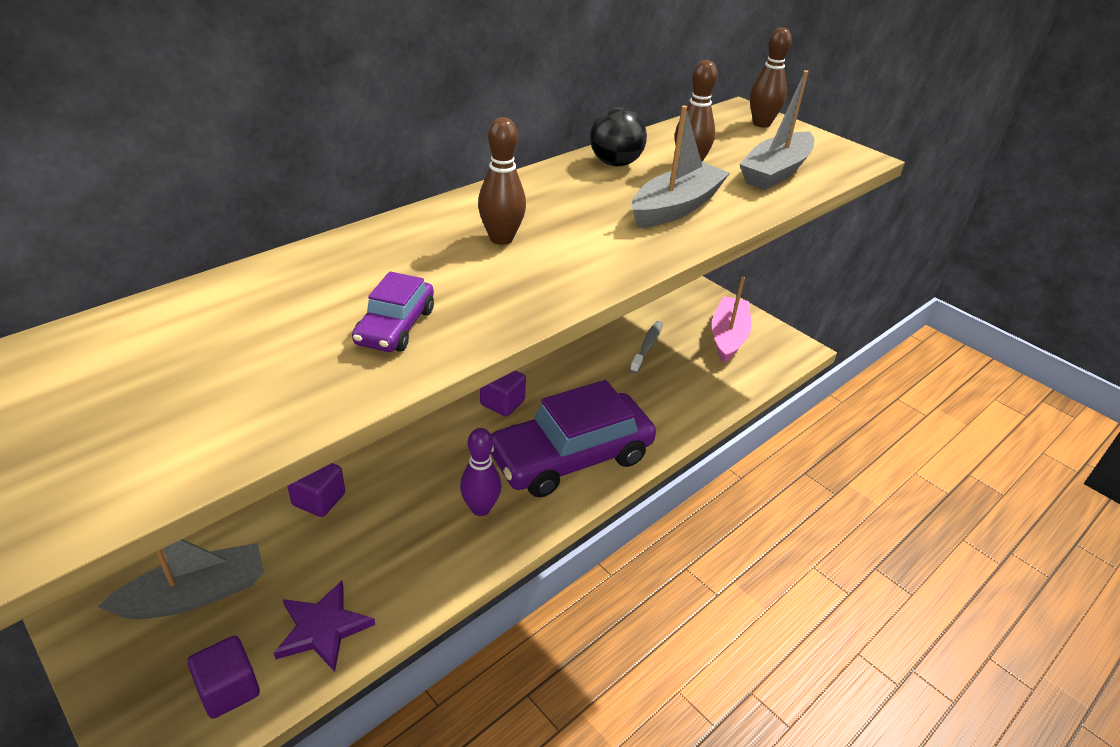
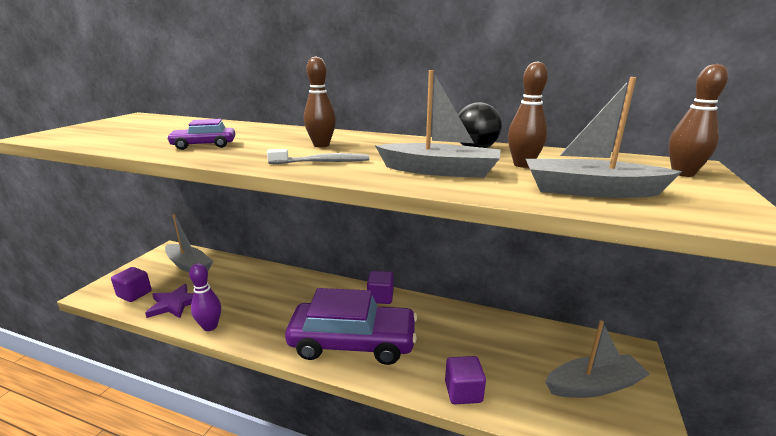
camera: 65 degrees right, 15 degrees down
purple cube [287,463,345,517] -> purple cube moved to [445,356,486,404]
purple bowling pin [460,428,501,516] -> purple bowling pin moved to [189,263,221,331]
purple car [491,380,656,497] -> purple car turned 150 degrees clockwise [285,288,417,365]
grey toothbrush [630,321,663,373] -> grey toothbrush moved to [267,149,369,164]
pink boat [712,277,751,363] -> grey boat [545,320,650,398]

